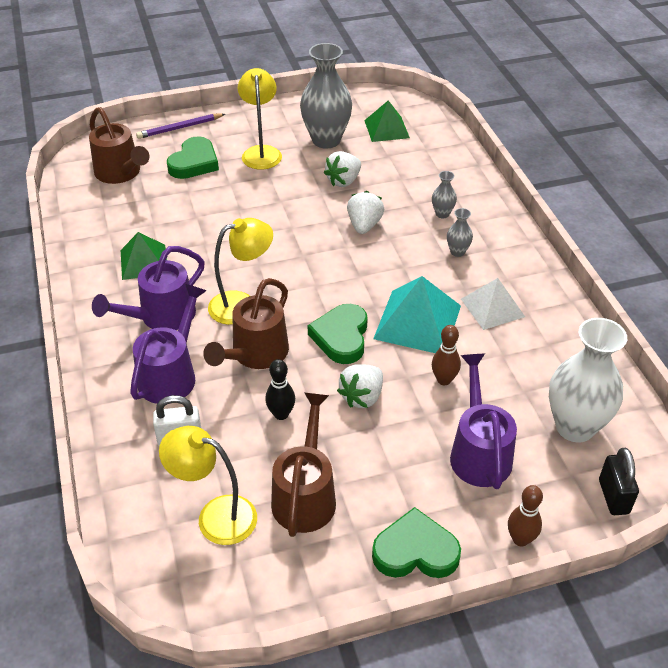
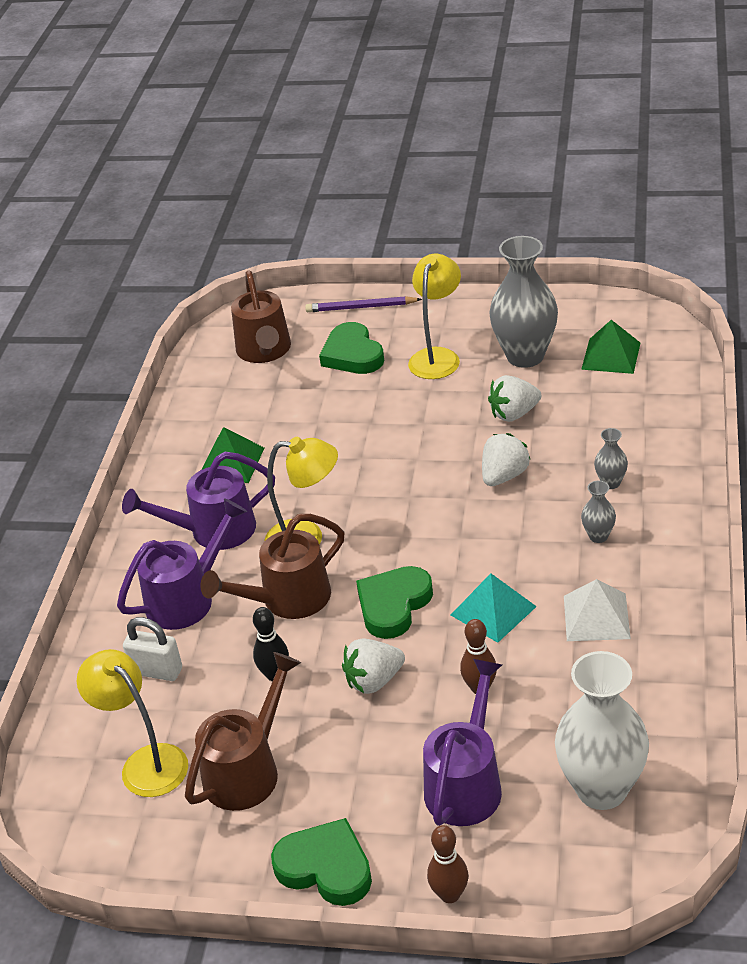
camera: 30 degrees right, 5 degrees down
green heart [167,136,219,179] -> green heart turned 105 degrees clockwise [319,322,384,374]
turquoise pyramid [373,276,461,353] -> turquoise pyramid [451,573,537,643], size x0.66
black padlock [599,448,639,515] -> none

